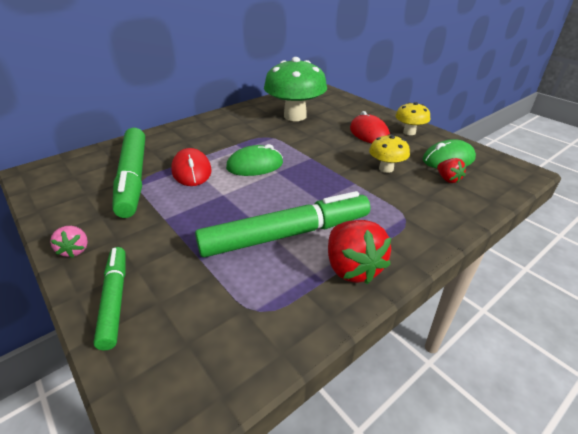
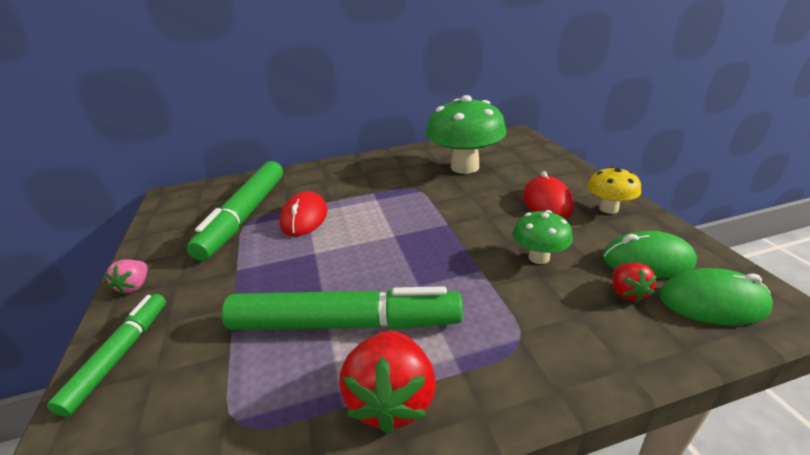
camera: 25 degrees right, 5 degrees down
green mouse [226,144,283,176] -> green mouse moved to [659,268,773,326]
yellow mushroom [369,134,410,173] -> green mushroom [513,210,573,264]

